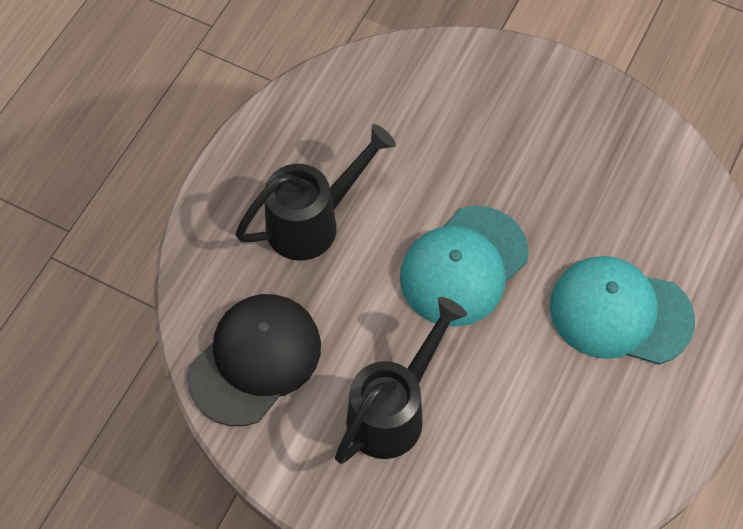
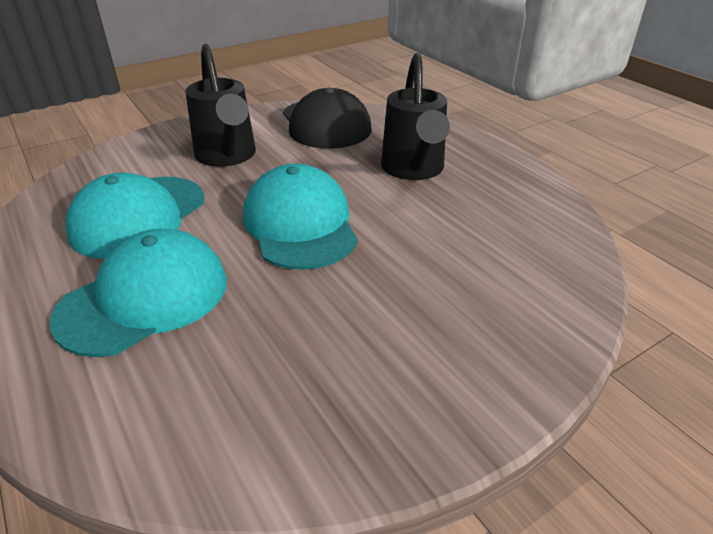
camera: 120 degrees right, 25 degrees down
none -> turquoise cap [65,173,204,259]

